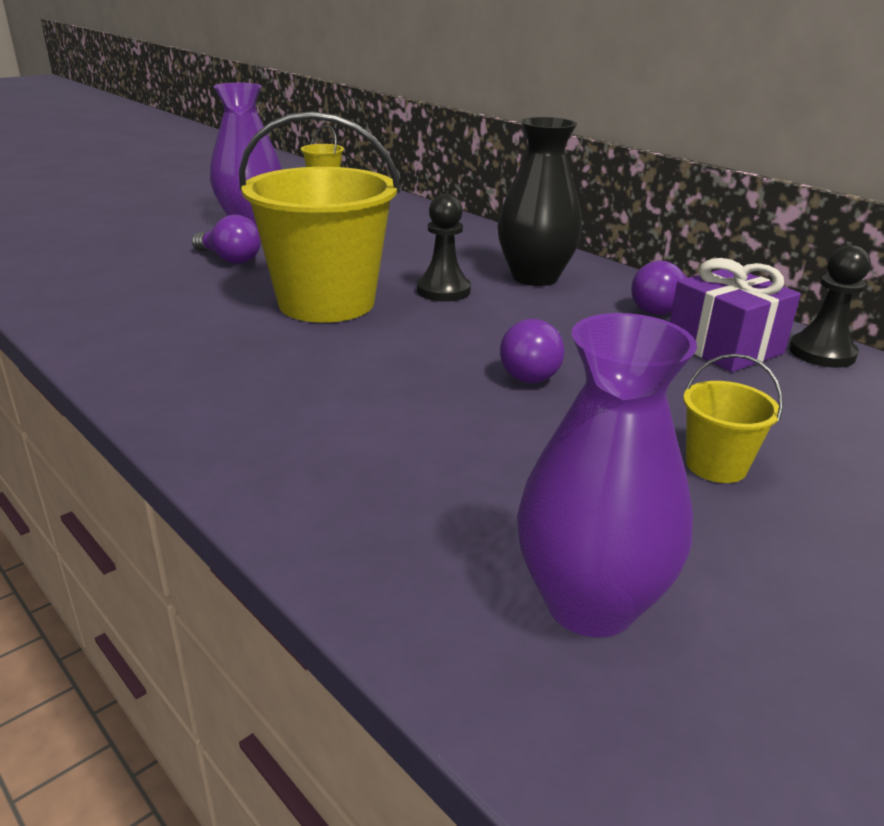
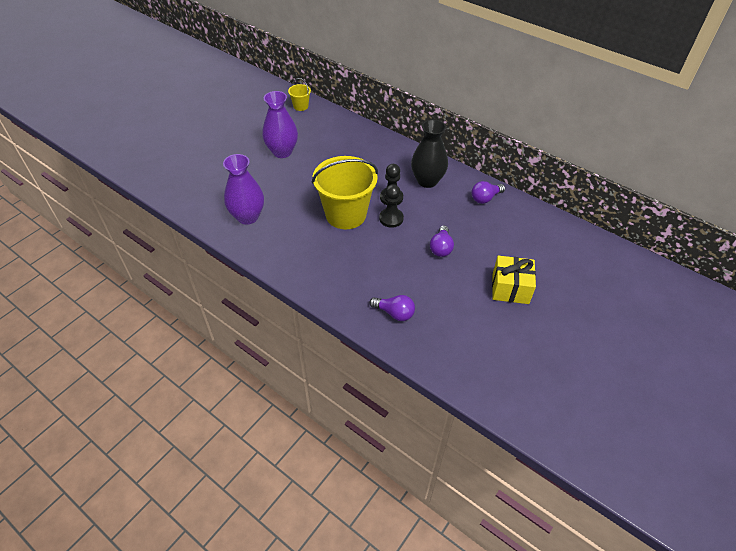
camera: 10 degrees left, 20 degrees up
purple light bulb [192,215,261,264] -> purple light bulb moved to [369,295,415,321]
purple vase [517,313,697,637] -> purple vase moved to [223,154,264,225]
purple gift [670,258,801,372] -> none
yellow bucket [683,354,783,483] -> yellow gift [492,256,536,304]
black pawn [789,245,871,368] -> black pawn moved to [379,184,404,228]

